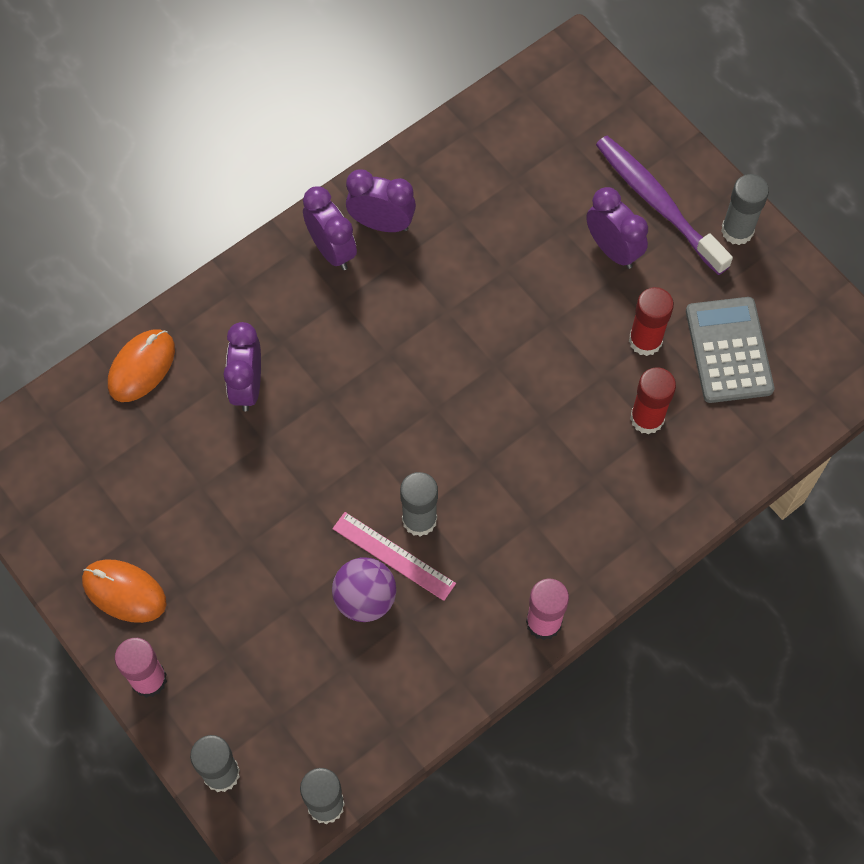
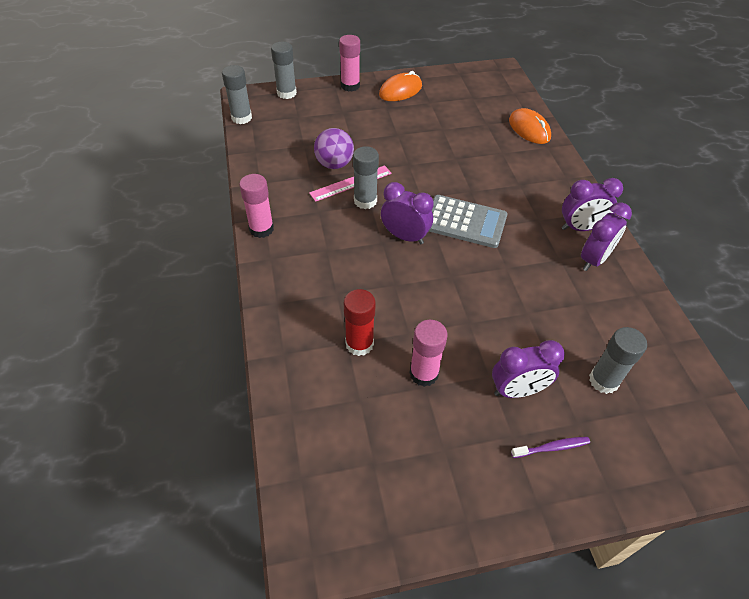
camera: 115 degrees right, 15 degrees down
purple clock [223,322,261,411] -> purple clock moved to [381,182,434,244]
purple toothbrush [596,136,733,275] -> purple toothbrush [511,437,590,458], size x0.44
red glue stick [629,287,674,356] -> pink glue stick [410,320,448,387]
grey calculator [686,297,774,403] -> grey calculator moved to [429,195,507,248]
grey glue stick [721,174,769,245] -> grey glue stick moved to [589,327,647,394]

